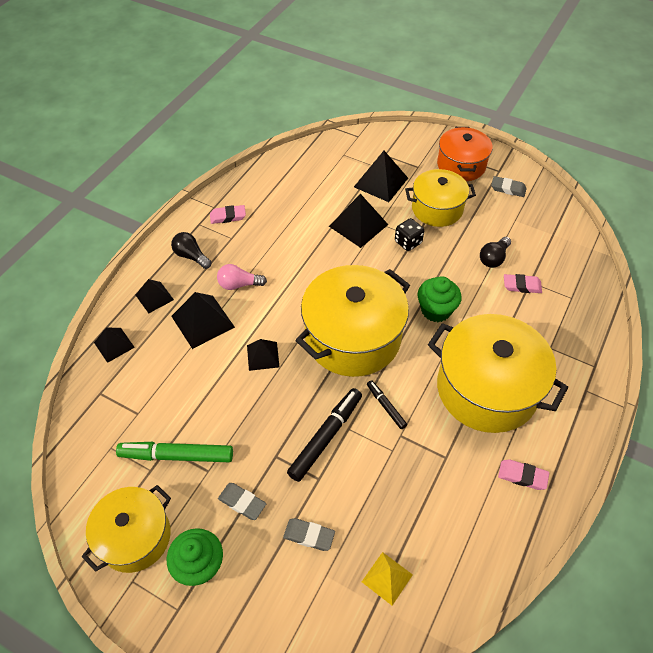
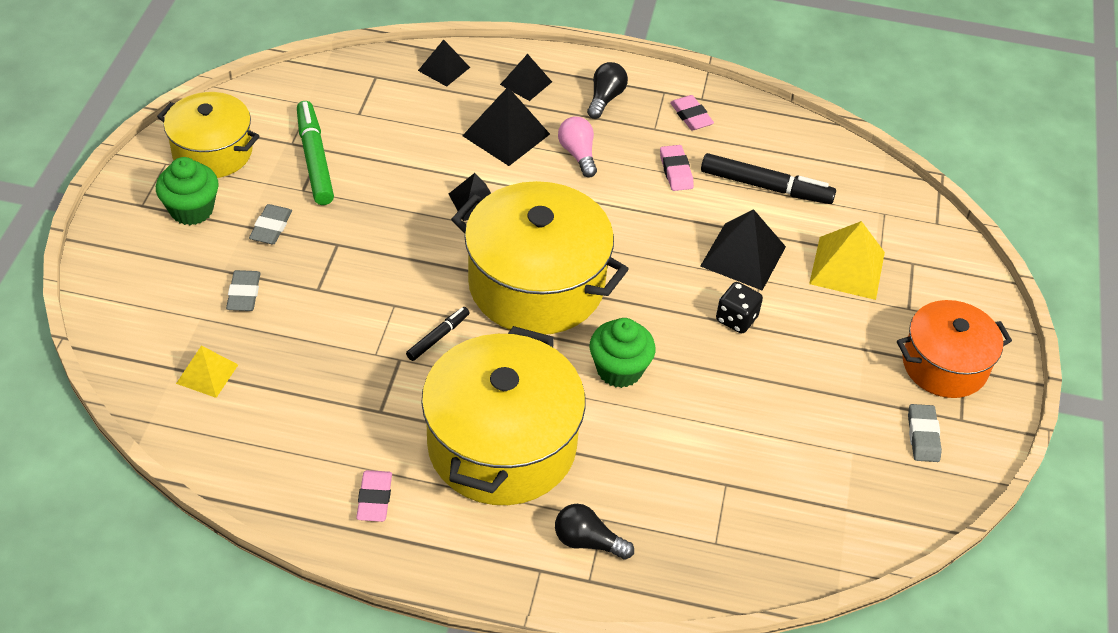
camera: 70 degrees right, 5 degrees down
black marker [287,388,362,482] -> black marker moved to [701,153,836,204]
black pyramid [354,151,408,202] -> yellow pyramid [809,221,885,300]
yellow pot [405,169,476,227] -> none
black light bulb [480,237,511,268] -> black light bulb moved to [555,504,634,560]
pink eraser [504,274,542,293] -> pink eraser moved to [660,145,694,191]

